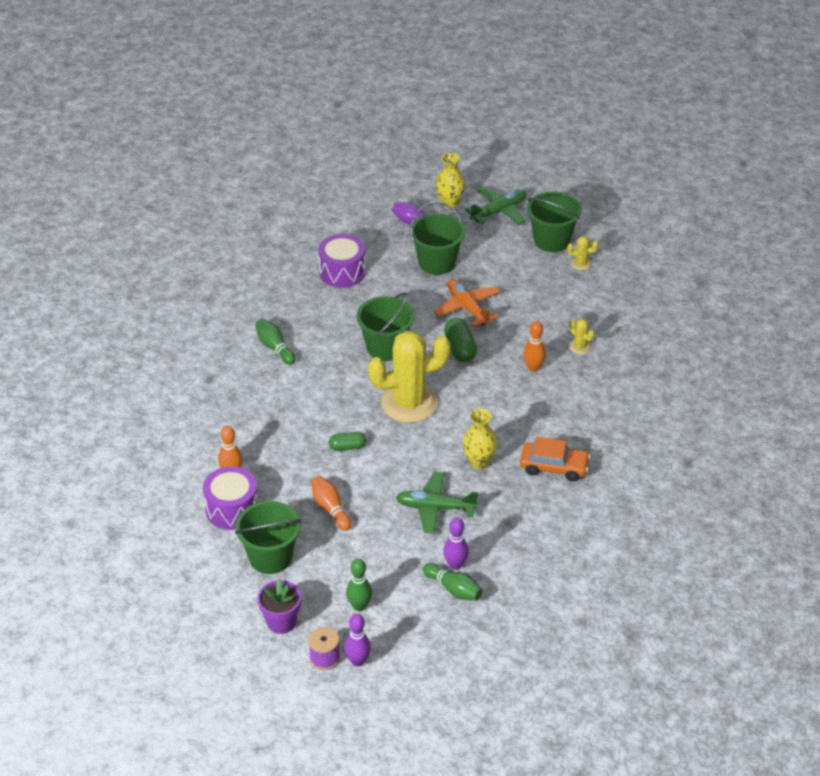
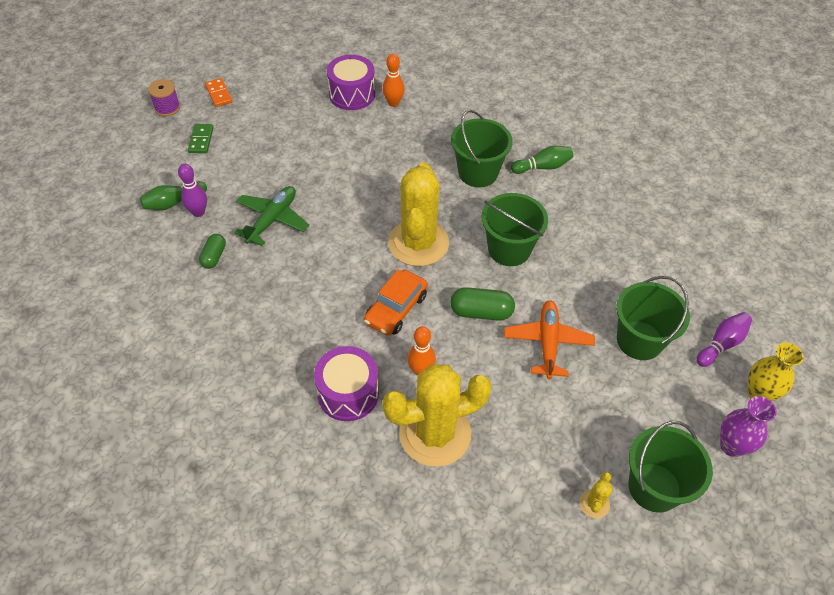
camera: 110 degrees right, 10 degrees up
green bucket [235,501,301,574] -> green bucket moved to [451,110,513,187]
purple flower pot [258,579,301,634] -> orange domino [205,78,232,107]
orange bowling pin [311,476,351,531] -> none
purple drum [318,234,366,288] -> purple drum moved to [314,346,379,421]
green capsule [329,432,366,451] -> green capsule moved to [199,234,226,269]
purple bowling pin [344,614,371,666] -> none
green bowling pin [346,559,372,611] -> green domino [188,124,214,153]
orange plane [434,279,500,327] -> orange plane turned 75 degrees counterclockwise [504,300,595,380]
yellow vase [463,409,497,469] -> none
green plane [465,186,526,225] -> purple vase [720,396,777,457]
orange car [520,437,591,481] -> orange car moved to [364,270,428,336]
yellow cactus [569,319,594,354] -> yellow cactus [382,364,492,467], size x2.49

